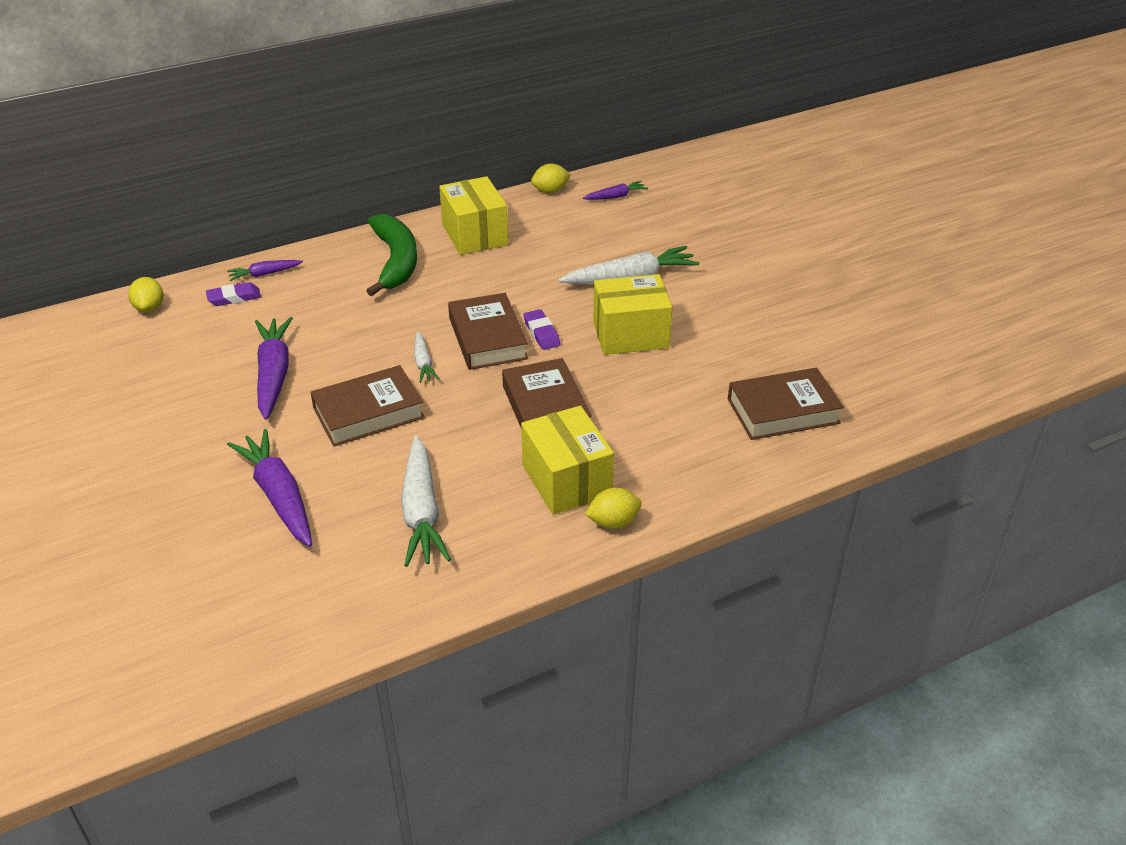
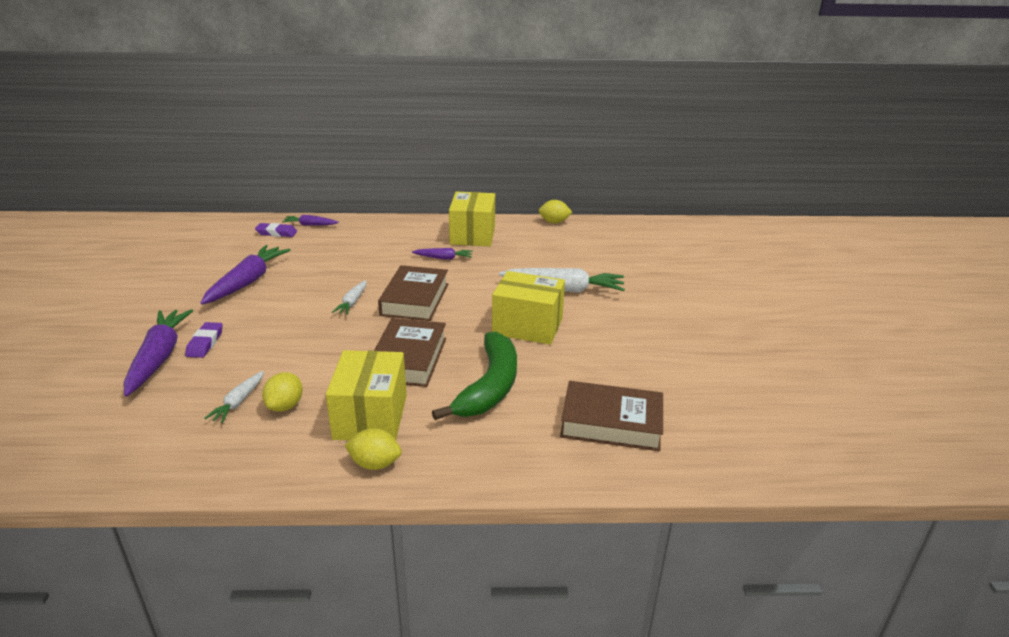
camera: 25 degrees right, 10 degrees down
yellow lemon [128,277,163,312] -> yellow lemon moved to [262,372,303,412]
brown book [310,365,425,447] -> none
green banana [367,214,417,296] -> green banana moved to [432,331,517,420]
white carrot [401,435,451,567] -> white carrot [204,371,264,423], size x0.52
purple eraser [523,309,560,350] -> purple eraser moved to [185,322,223,358]
purple carrot [583,181,648,200] -> purple carrot moved to [412,248,473,260]

